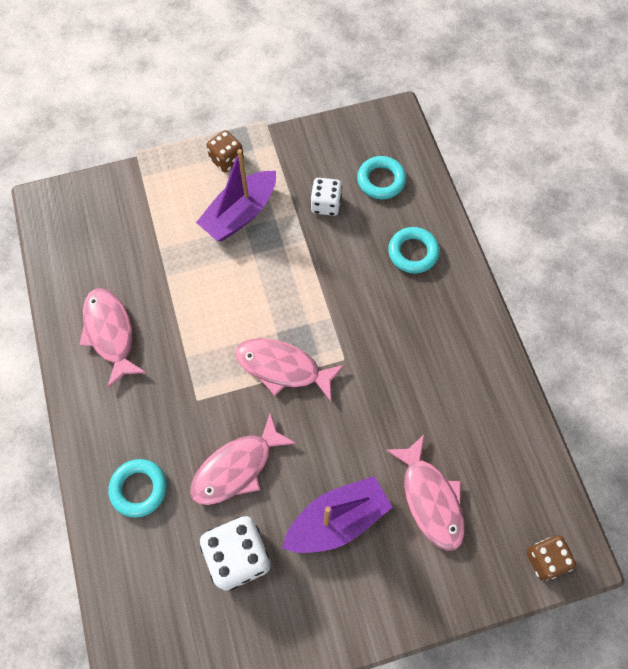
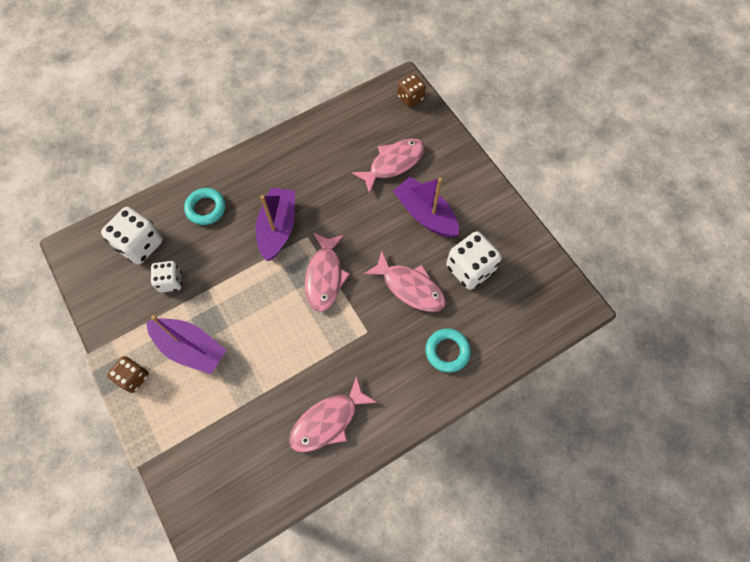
camera: 105 degrees left, 0 degrees up
turquoise ring [357,156,406,199] -> white dice [101,207,163,264]
none -> purple boat [255,188,295,261]

